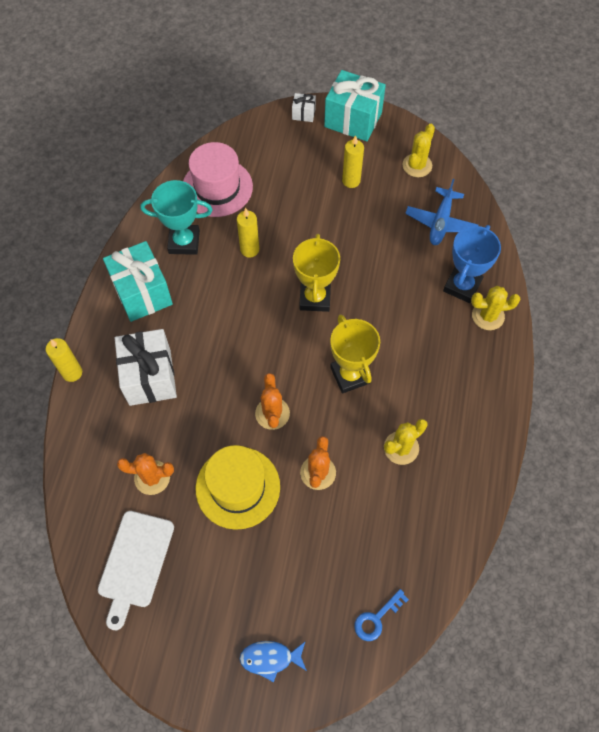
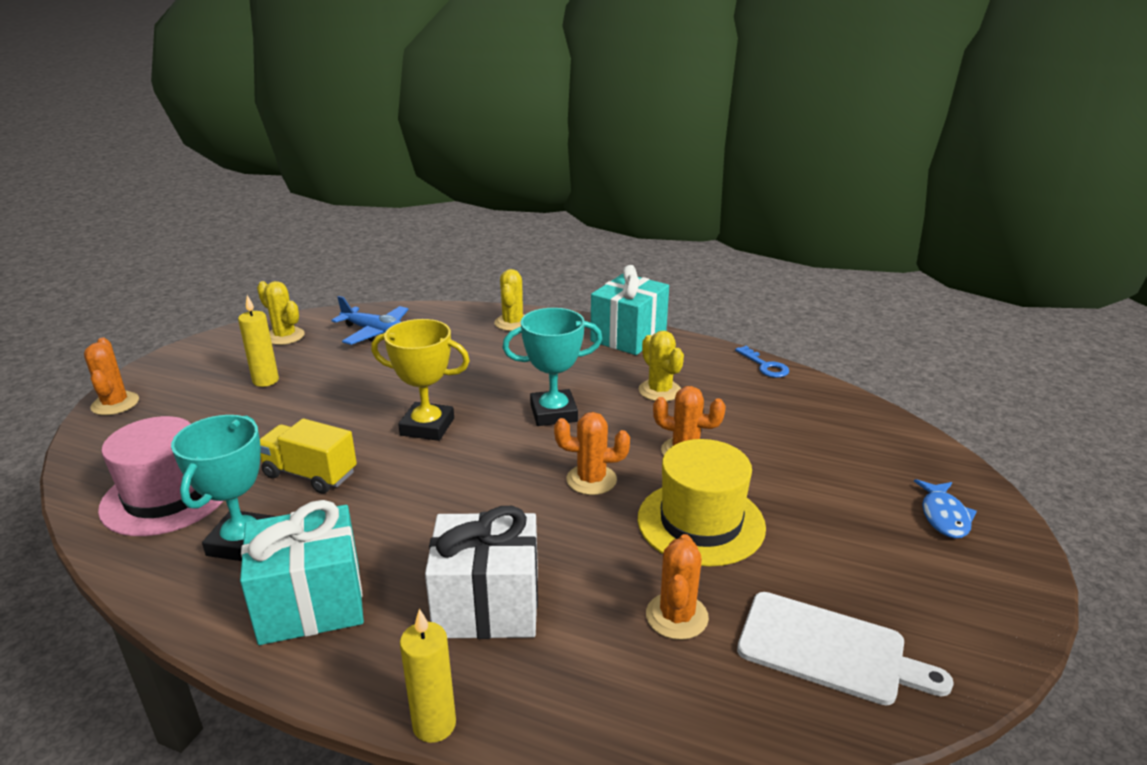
camera: 80 degrees left, 35 degrees down
yellow candle [237,208,259,258] -> yellow truck [260,419,357,494]
white gift [292,93,316,122] -> orange cactus [84,337,139,415]
turquoise gift [324,70,386,141] -> turquoise gift moved to [590,265,669,355]
yellow trophy [330,314,380,393] -> turquoise trophy [502,308,602,426]
blue key [354,589,409,641] -> blue key moved to [735,346,789,378]
blue trophy [443,225,501,303] -> none

